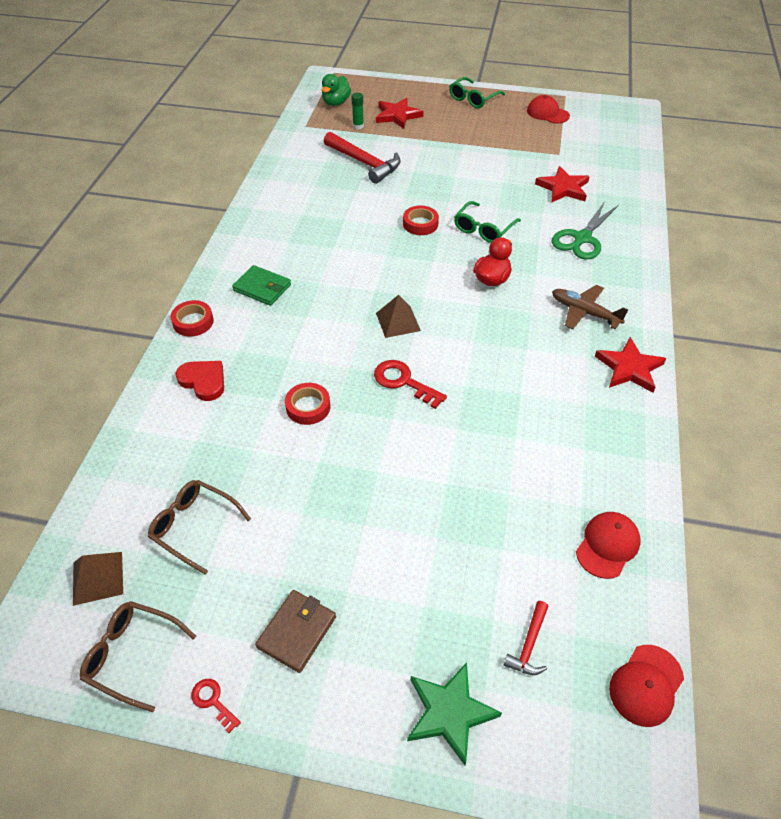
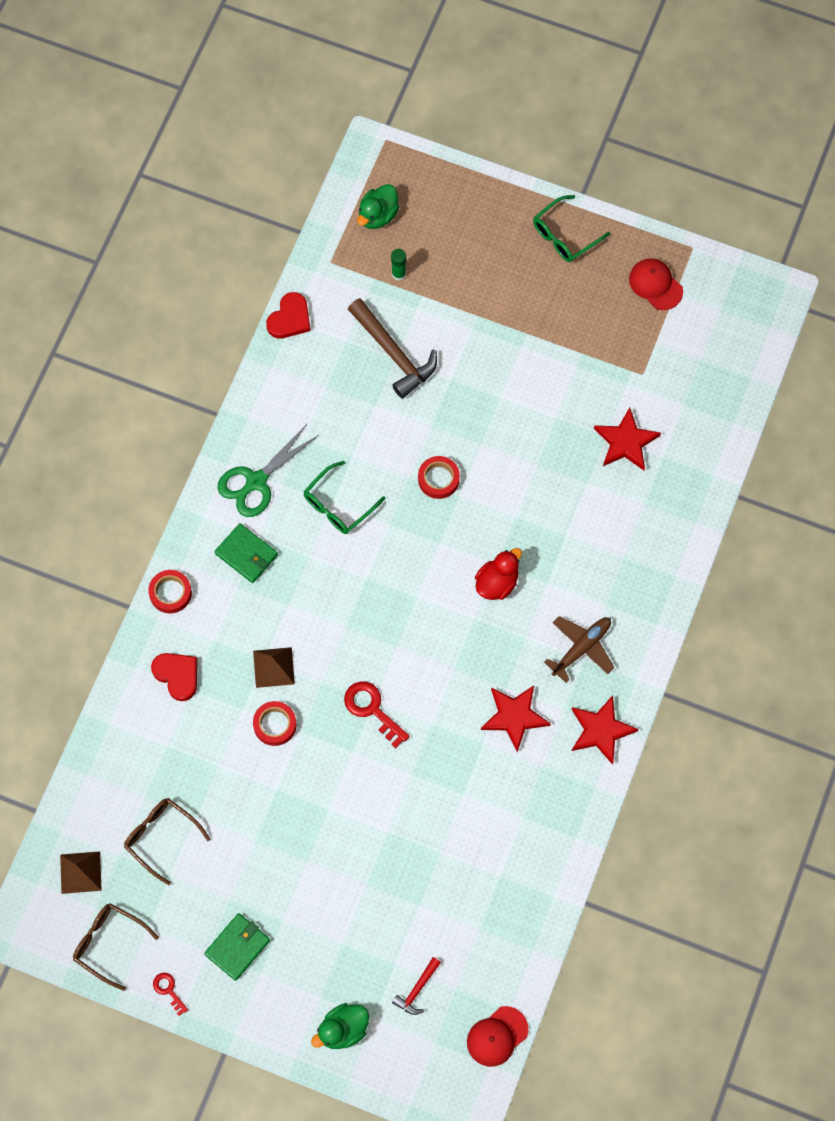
camera: 10 degrees right, 20 degrees up
brown wallet [255,590,336,673] -> green wallet [204,913,270,981]
red hammer [324,132,401,184] -> brown hammer [348,298,437,399]
red star [376,98,424,129] -> red star moved to [481,685,551,752]
brown pyramid [376,295,421,338] -> brown pyramid moved to [253,647,295,688]
green star [407,662,502,765] -> green duck [311,1003,369,1049]
green glasses [454,201,521,243] -> green glasses moved to [303,461,385,534]
green scissors [552,201,619,260] -> green scissors moved to [217,424,319,517]
brown plane [552,285,629,329] -> brown plane turned 90 degrees clockwise [544,616,614,683]
red cap [576,512,641,579] -> none
none -> red heart [266,292,311,339]

